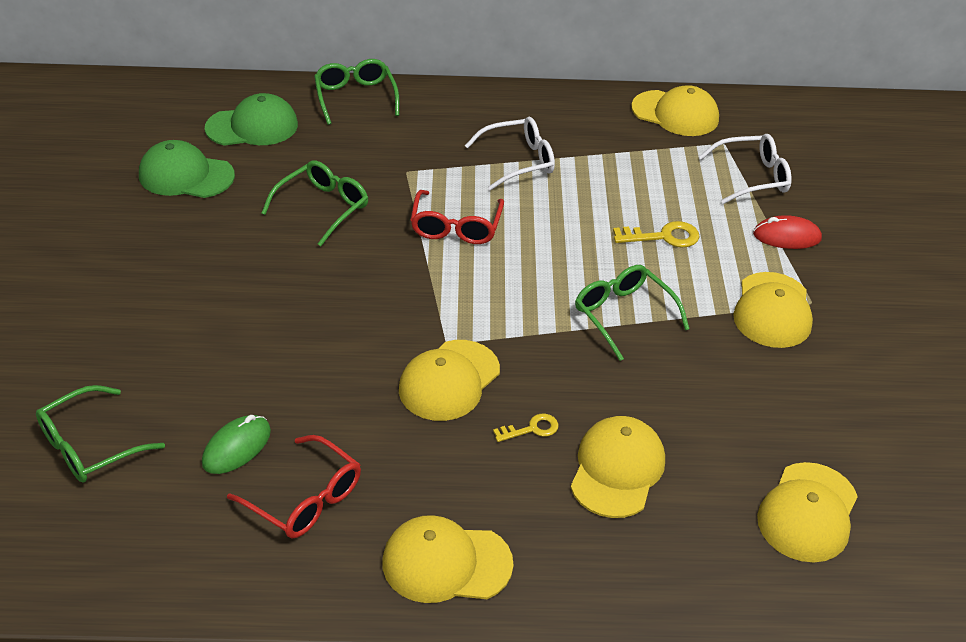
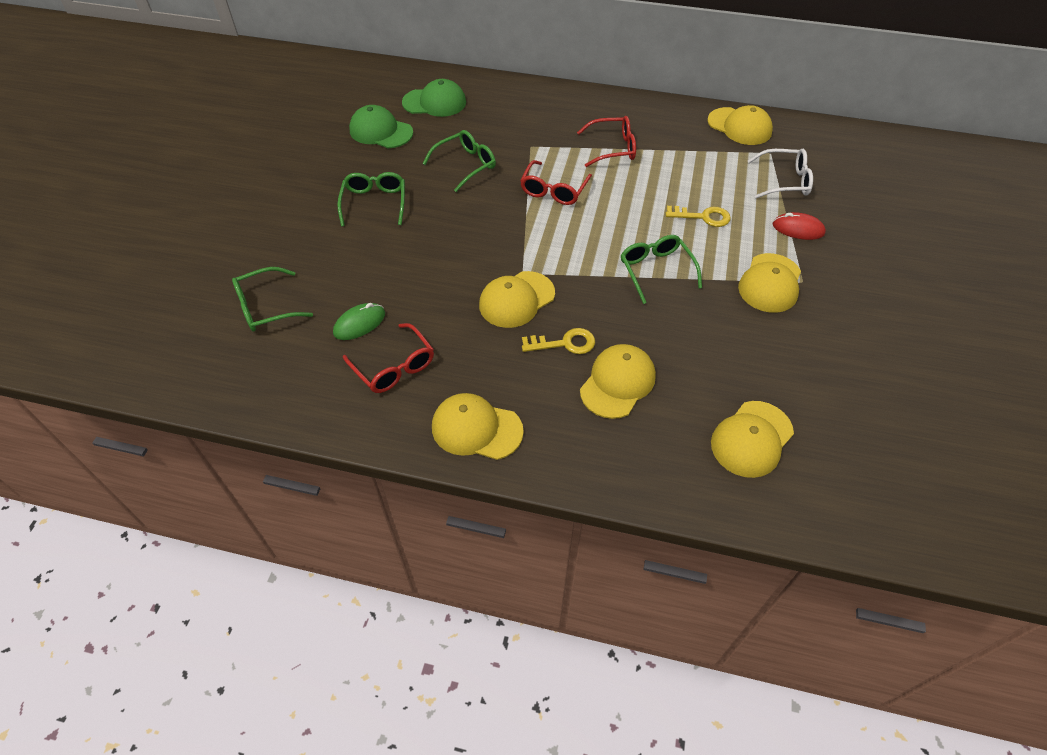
camera: 15 degrees right, 10 degrees up
green glasses [314,59,399,125] -> green glasses moved to [337,172,405,226]
white glasses [465,117,555,190] -> red glasses [577,116,636,167]
yellow key [493,414,559,442] -> yellow key [522,328,595,354], size x1.54

